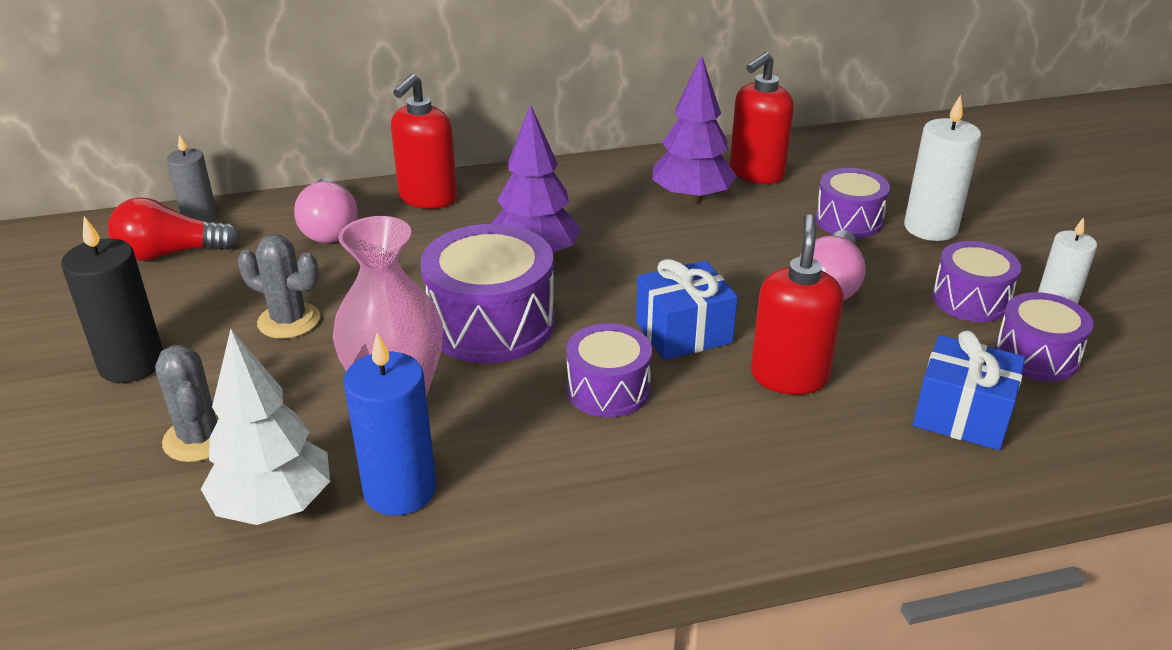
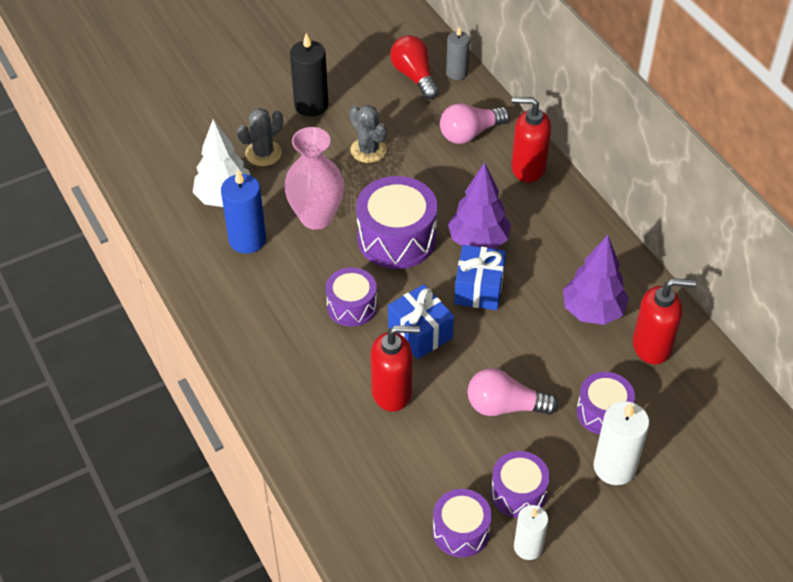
camera: 75 degrees right, 15 degrees up
grey cactus [238,235,320,339] -> grey cactus turned 45 degrees counterclockwise [349,105,387,163]
red soap dispenser [730,52,794,184] -> red soap dispenser turned 150 degrees clockwise [633,278,696,364]
blue gift [913,331,1025,450] -> blue gift moved to [454,245,506,310]

